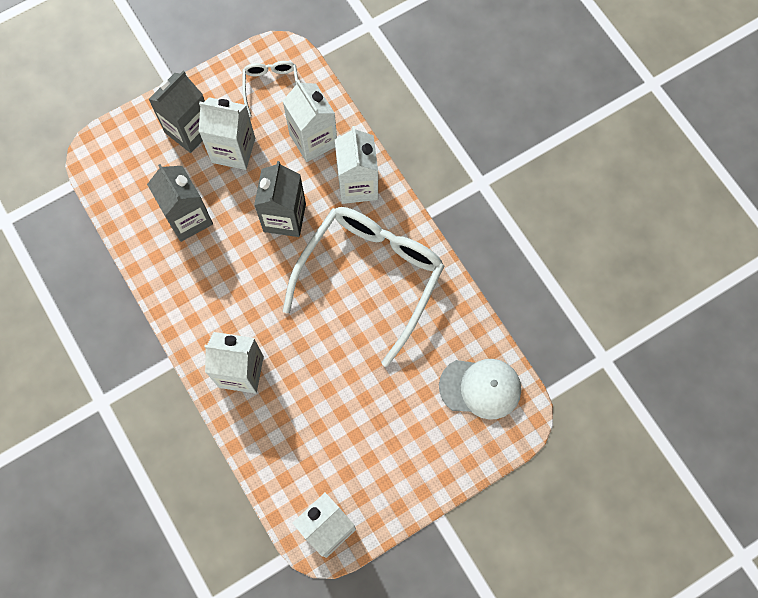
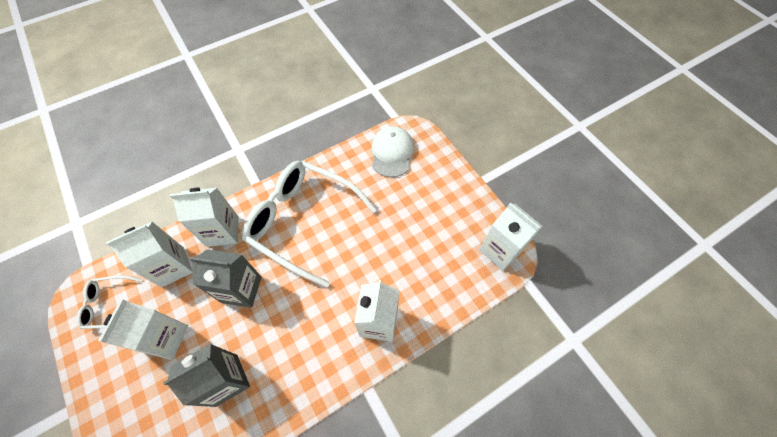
camera: 90 degrees left, 10 degrees down
grey carton [148,71,205,153] -> none

